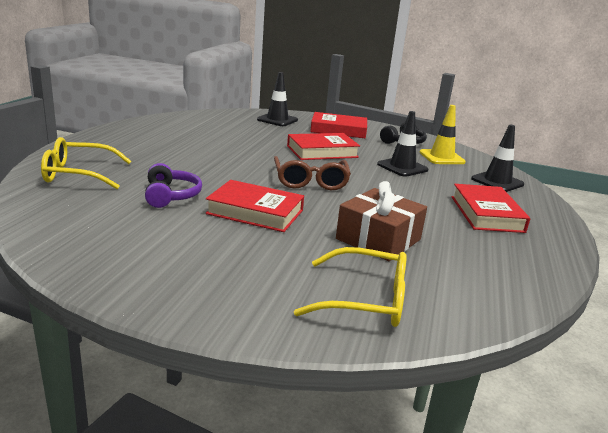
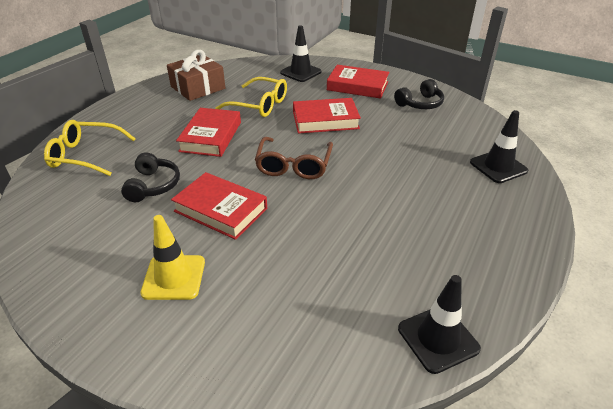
camera: 15 degrees right, 15 degrees up
purple headphones [145,163,202,208] -> black headphones [121,152,180,202]
yellow glasses [294,247,407,327] -> yellow glasses moved to [215,77,287,117]
brown gift [336,181,427,261] -> brown gift moved to [167,50,225,101]
black traffic cone [377,111,428,177] -> black traffic cone moved to [398,275,481,374]
yellow traffic cone [419,105,466,164] -> yellow traffic cone moved to [140,215,205,300]
red book [452,184,530,233] -> red book moved to [176,108,241,157]

